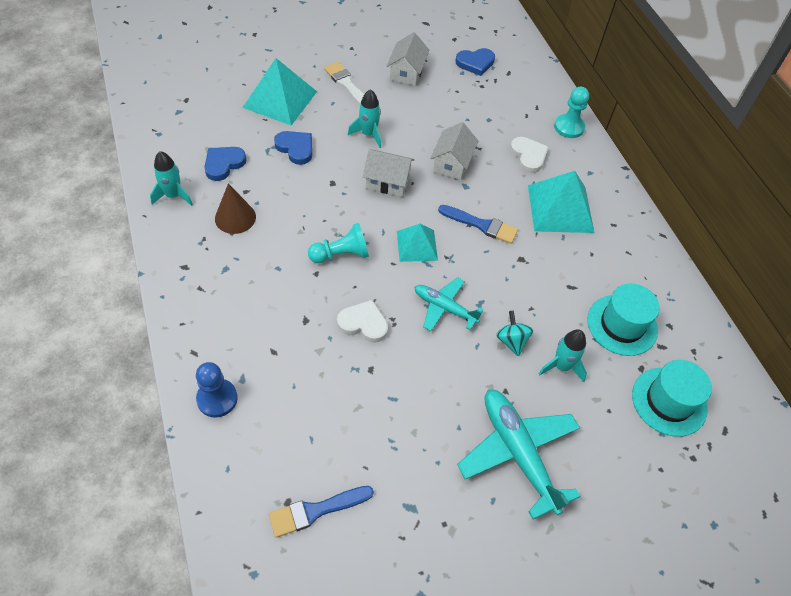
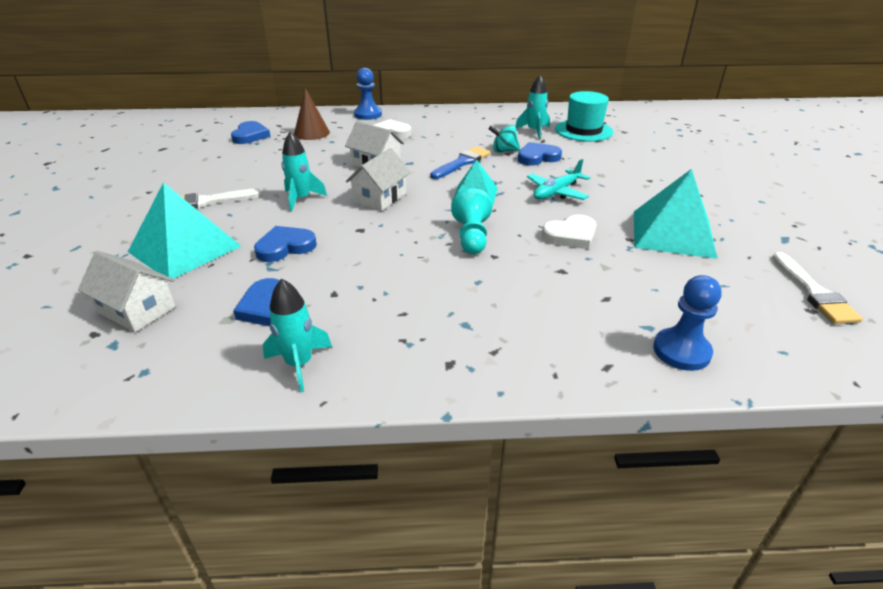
camera: 70 degrees left, 20 degrees down
brown cone [215,183,256,234] -> brown cone moved to [294,88,330,140]
blue brush [269,486,374,538] -> white brush [772,252,863,324]
white heart [337,300,388,343] -> white heart turned 150 degrees counterclockwise [542,215,596,249]
white house [387,32,429,86] -> white house moved to [78,251,176,332]
turquoise plane [457,389,581,519] -> none
turquoise spinning top [496,311,533,356] -> turquoise spinning top moved to [489,124,520,153]
turquoise pyramid [528,171,594,233] -> turquoise pyramid moved to [634,169,718,259]
turquoise rocket [539,329,587,382] -> turquoise rocket moved to [515,75,550,139]
turquoise pawn [554,87,589,138] -> blue pawn [354,68,382,120]
turquoise hat [632,360,712,437] -> none
none -> blue heart [518,142,562,166]

